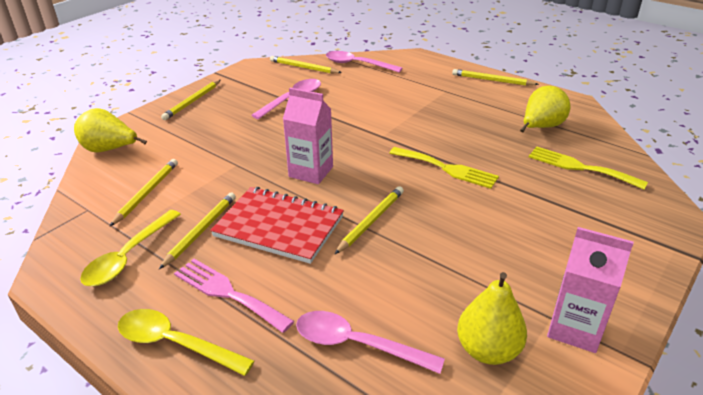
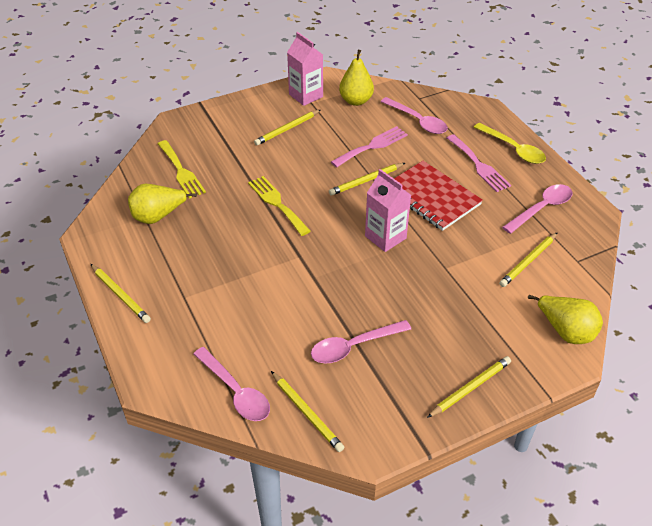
camera: 155 degrees left, 10 degrees up
yellow spoon [80,210,181,286] -> pink spoon [502,184,573,234]
yellow pencil [159,193,236,269] -> yellow pencil moved to [254,110,320,145]
none -> pink fork [331,126,408,167]

